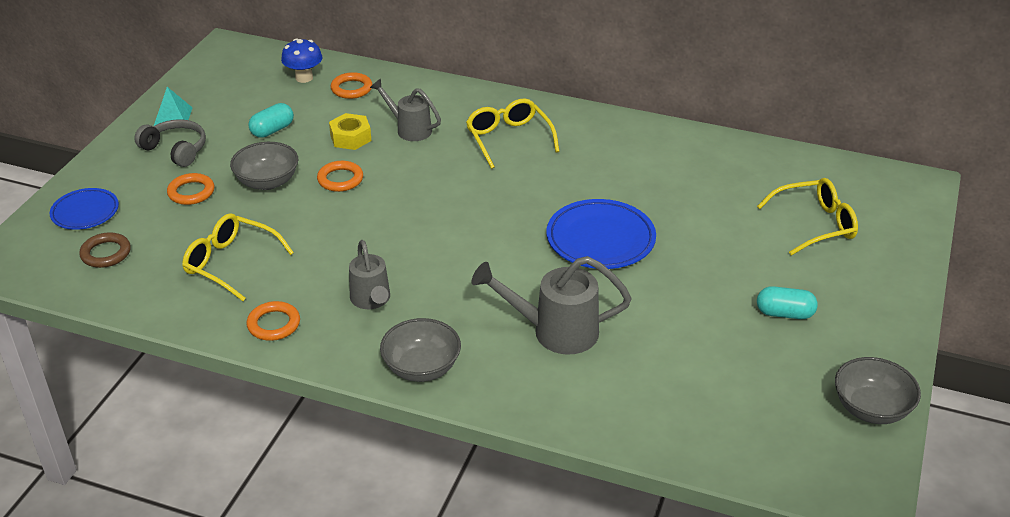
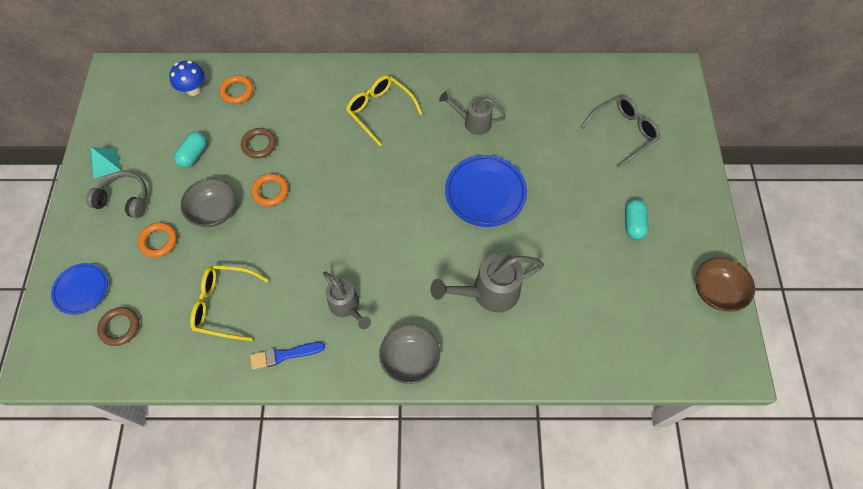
camera: 20 degrees left, 25 degrees up
orange ring [247,301,300,341] -> blue brush [250,342,325,370]
yellow nut [329,113,371,150] -> brown ring [241,128,276,159]
grey watering can [370,79,441,141] -> grey watering can moved to [439,92,506,135]
yellow glasses [757,178,858,256] -> grey glasses [580,95,660,168]
turquoise capsule [757,286,818,319] -> turquoise capsule turned 75 degrees counterclockwise [625,199,648,239]
grey bowl [835,357,921,424] -> brown bowl [696,257,755,312]

